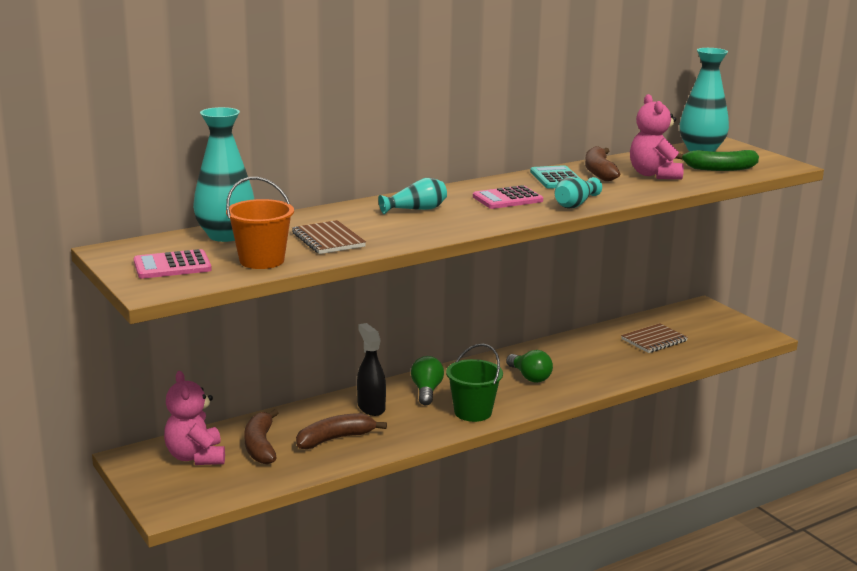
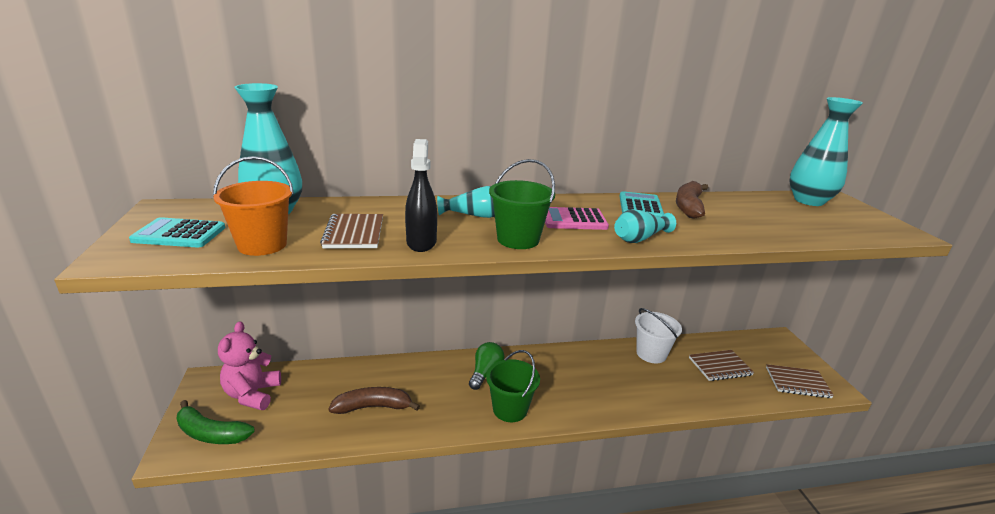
camera: 20 degrees right, 5 degrees up
pink calculator [134,249,212,279] -> turquoise calculator [129,217,226,248]
brown banana [244,409,278,465] -> none
black spray bottle [357,323,386,416] -> black spray bottle moved to [405,139,437,252]
green light bulb [506,350,553,383] -> none
pink teddy bear [630,94,684,179] -> none
green banana [675,150,759,171] -> green banana moved to [176,400,255,444]
none -> green bucket [489,159,555,249]
none -> white bucket [635,308,682,364]
none -> brown notebook [766,364,834,398]

